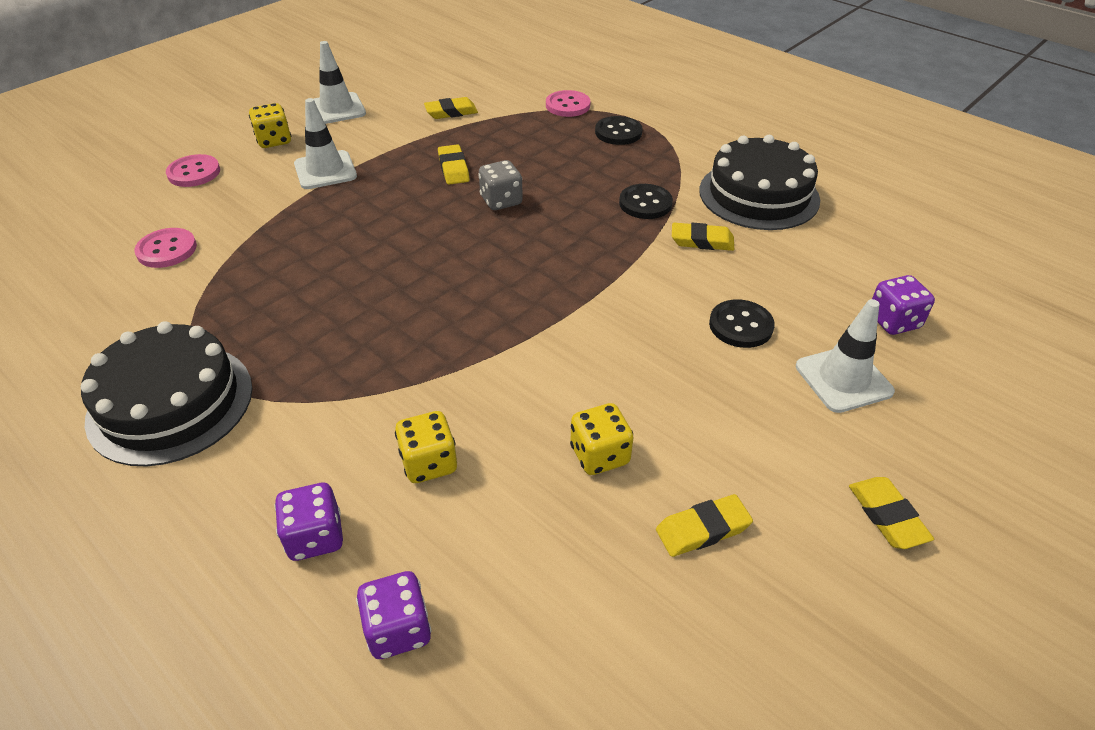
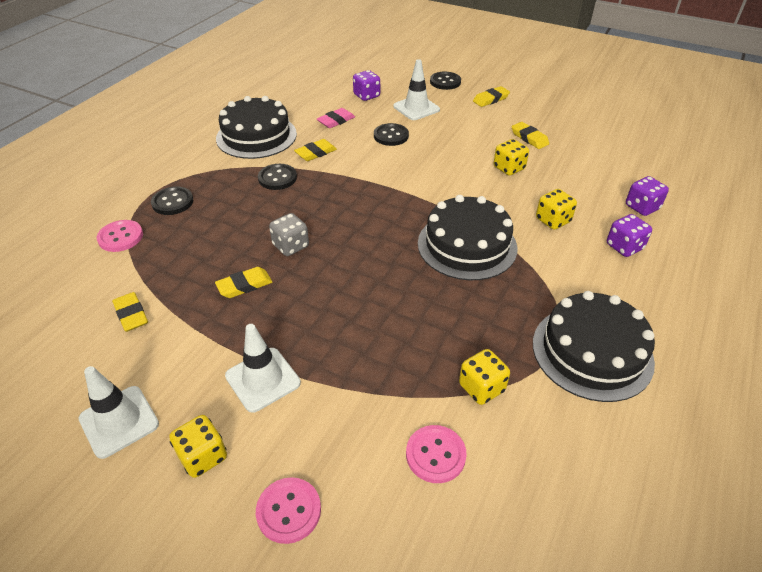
camera: 105 degrees left, 0 degrees up
yellow eraser [672,223,734,251] -> yellow eraser turned 60 degrees clockwise [294,139,337,161]
none -> pink eraser [317,108,355,128]
none -> black cake [418,195,517,280]
none -> black button [430,72,461,90]
none -> yellow dice [459,349,510,405]

